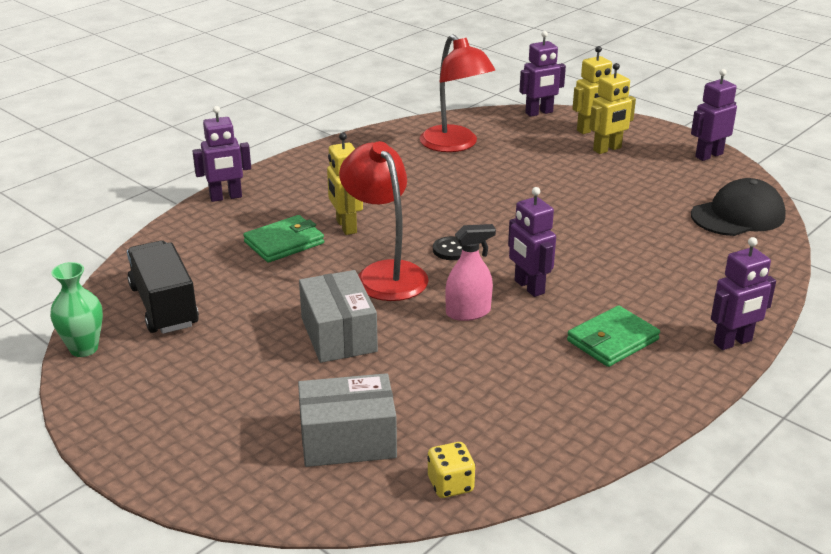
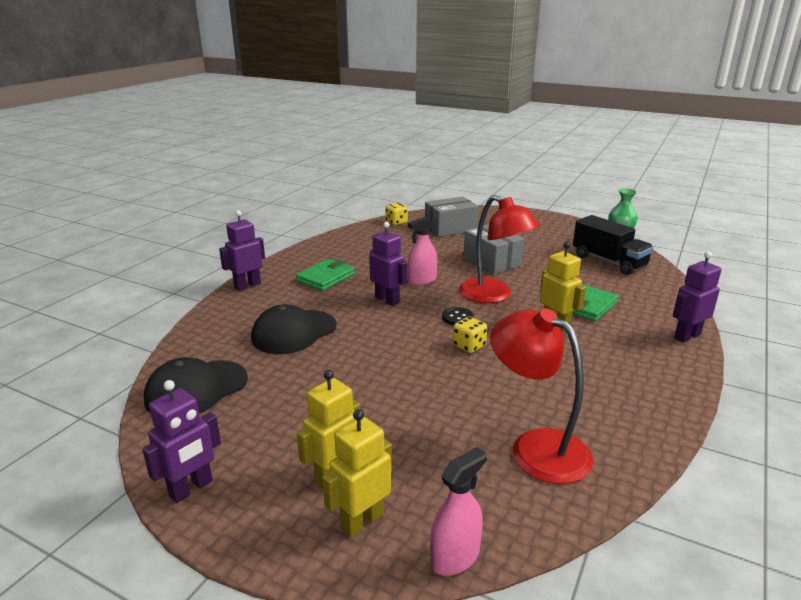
camera: 165 degrees right, 5 degrees down
purple robot [519,31,566,117] -> pink spray bottle [430,447,487,576]
none -> black cap [251,304,336,354]
none -> yellow dice [453,317,487,353]

